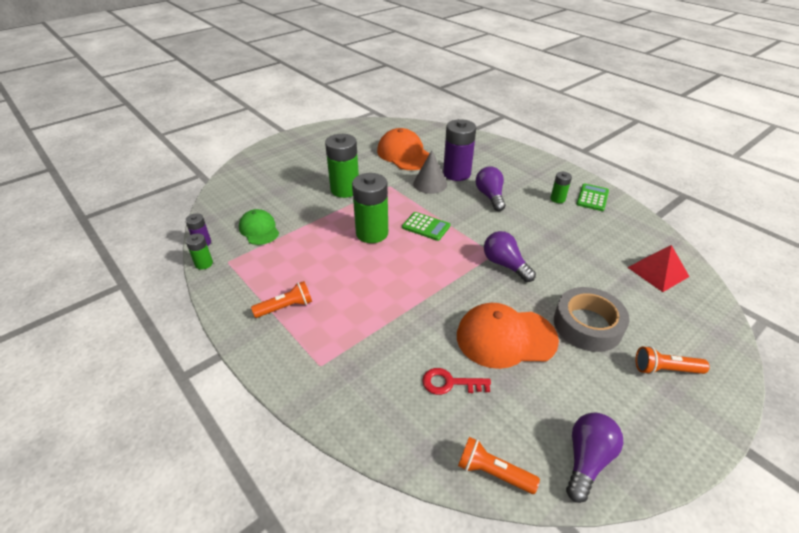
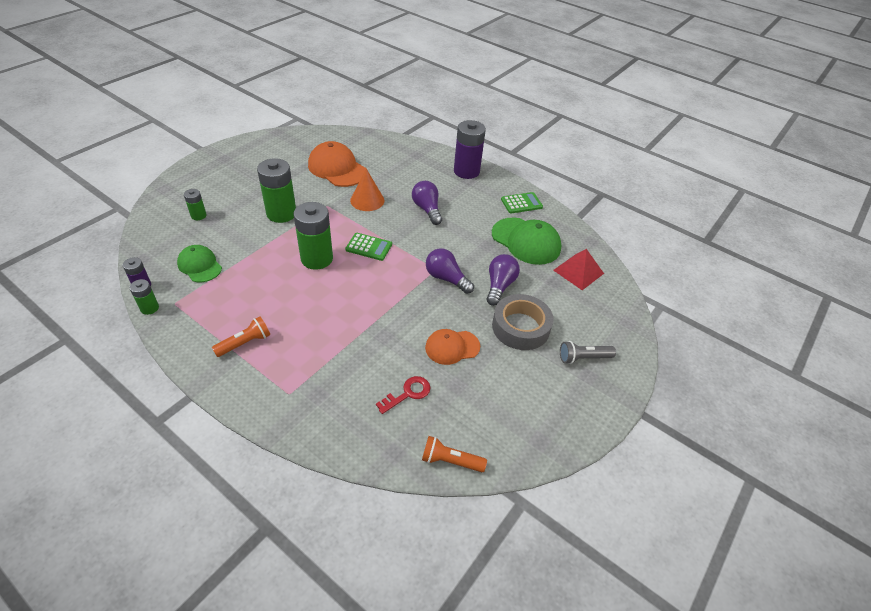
camera: 15 degrees left, 5 degrees up
grey cone [413,150,447,194] -> orange cone [350,169,384,211]
red key [422,368,491,395] -> red key turned 150 degrees clockwise [376,376,430,414]
purple battery [443,119,476,181] -> purple battery moved to [454,120,486,179]
orange cap [457,303,559,369] -> orange cap [425,329,480,365], size x0.62
green battery [550,172,572,203] -> green battery moved to [184,189,207,220]
purple light bulb [566,413,623,503] -> purple light bulb moved to [487,254,520,306]
green calculator [576,183,609,211] -> green calculator turned 60 degrees clockwise [501,192,543,214]
orange flashlight [635,346,710,374] -> grey flashlight [560,341,616,364]
none -> green cap [492,218,561,265]

